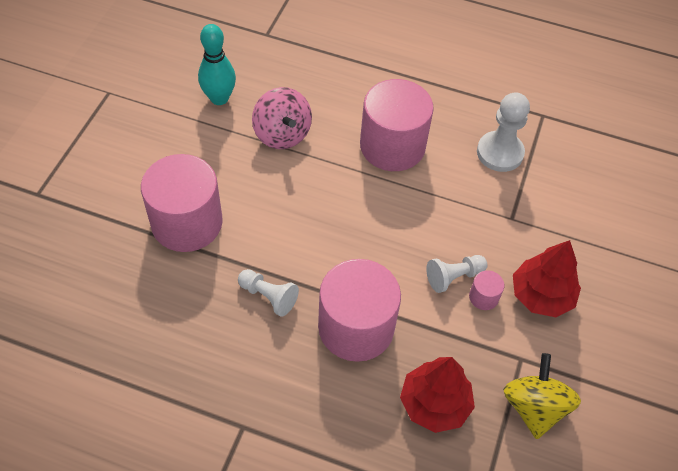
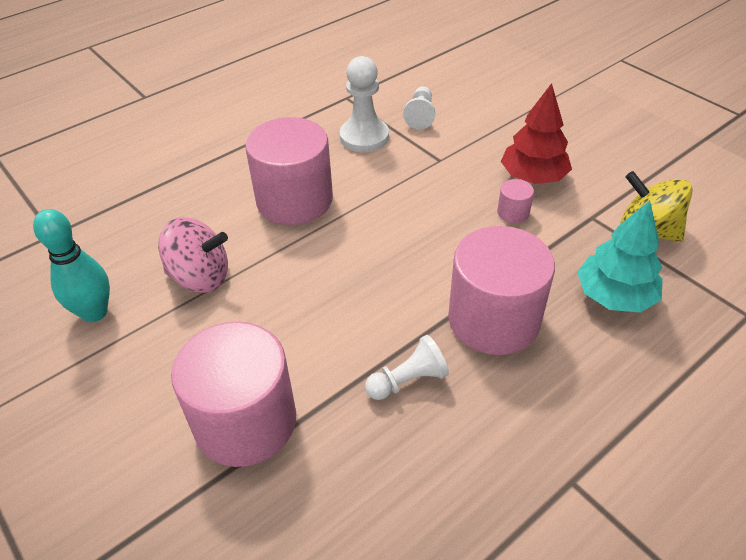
camera: 55 degrees left, 10 degrees down
red tree [400,357,475,433] -> turquoise tree [577,200,662,313]
white pawn [426,255,487,293] -> white pawn moved to [403,86,435,130]

